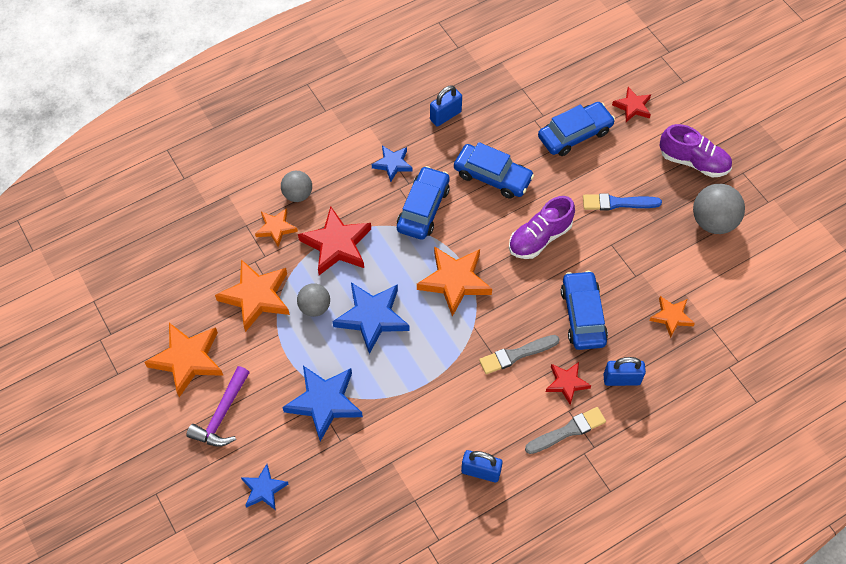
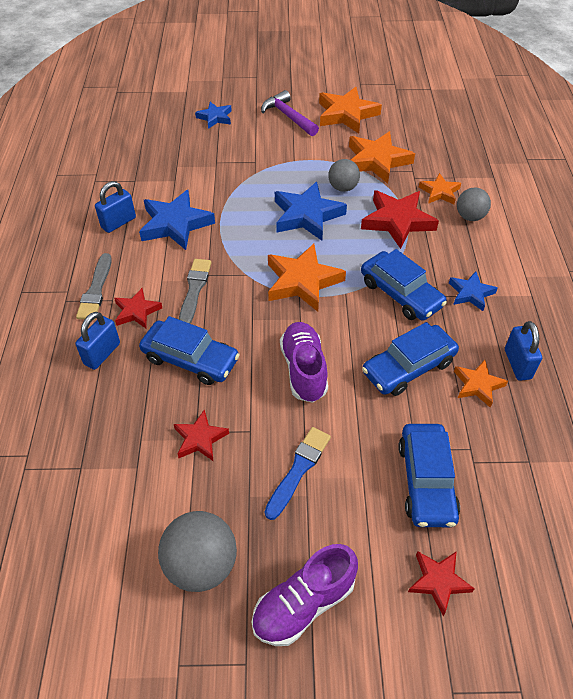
camera: 120 degrees right, 10 degrees down
blue star [282,366,363,442] -> blue star moved to [139,190,215,250]
orange star [649,296,695,338] -> orange star moved to [454,360,508,408]
none -> red star [174,409,229,461]

